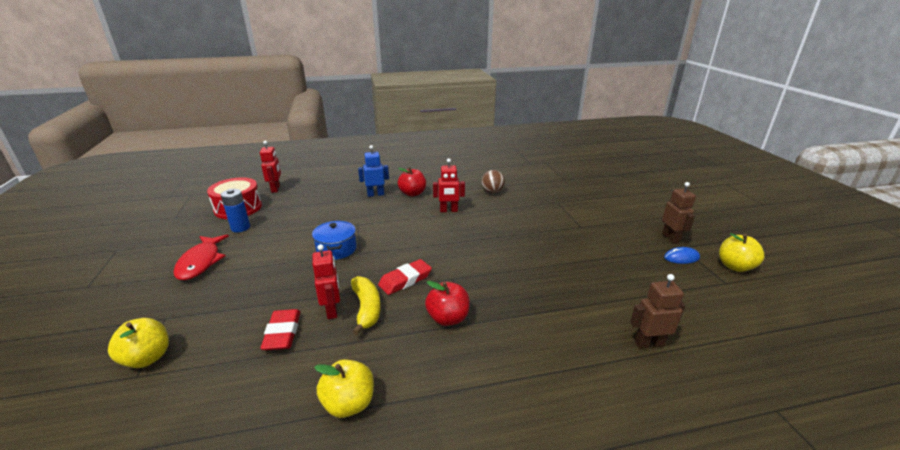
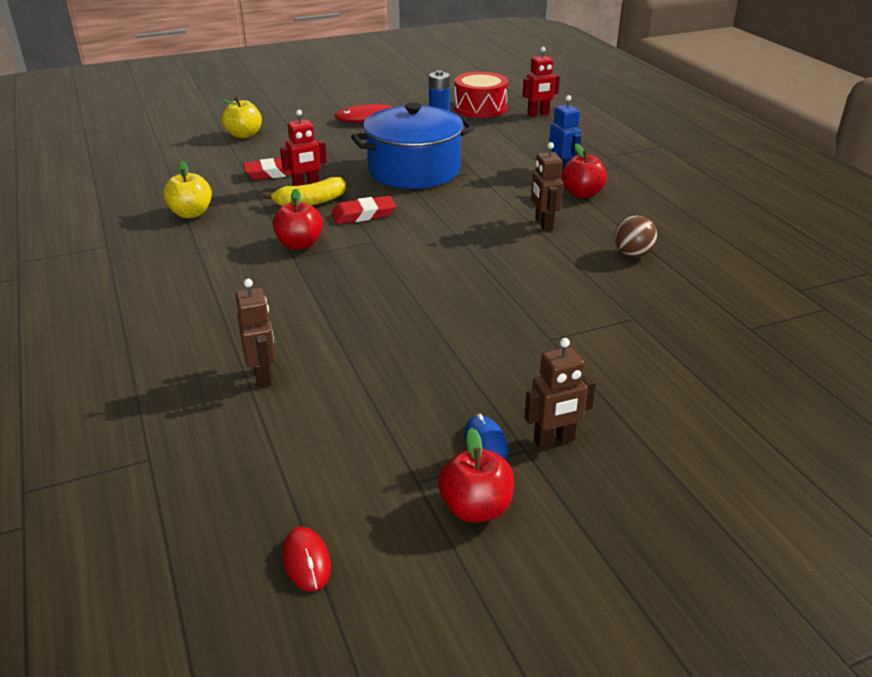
camera: 80 degrees right, 5 degrees up
blue pot [312,221,357,260] -> blue pot [351,102,475,189], size x1.96
red eraser [378,259,432,295] -> red eraser turned 60 degrees counterclockwise [331,196,396,224]
red robot [433,158,465,212] -> brown robot [531,142,563,231]
yellow apple [719,233,765,272] -> red apple [438,427,514,522]
none -> red mouse [282,527,331,592]

